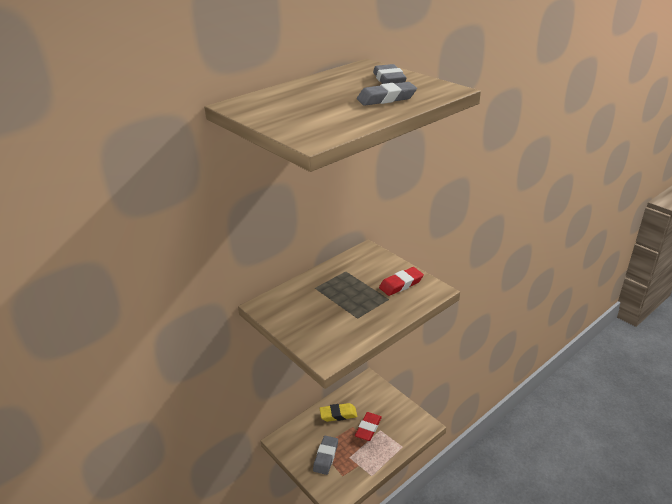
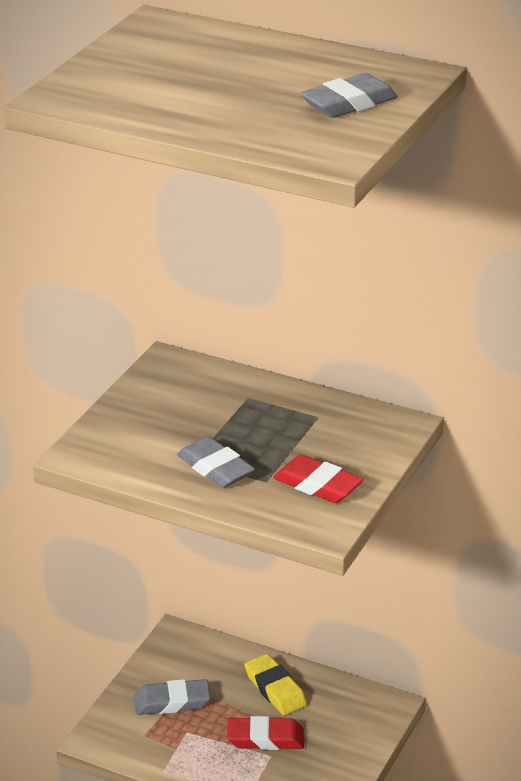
camera: 65 degrees right, 0 degrees up
grey eraser [357,82,417,106] -> grey eraser moved to [177,436,255,488]

